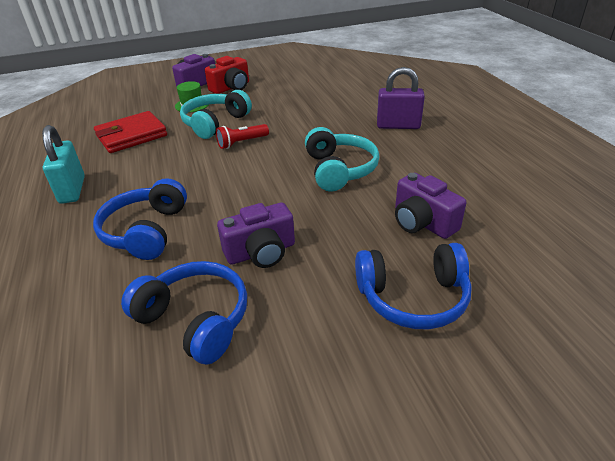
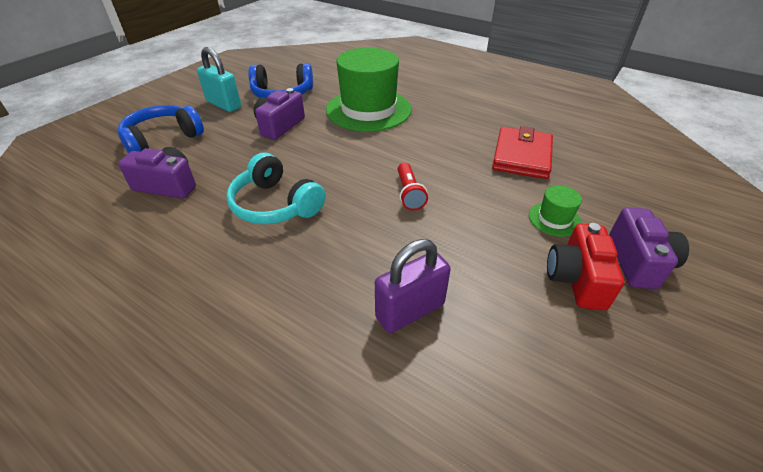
camera: 140 degrees right, 5 degrees up
turquoise padlock [42,125,85,204] -> turquoise padlock moved to [197,47,241,112]
blue headphones [93,178,187,260] -> green hat [326,48,412,132]
turquoise headphones [180,90,252,139] -> none
red flashlight [216,124,269,149] -> red flashlight turned 150 degrees clockwise [398,163,428,210]
purple padlock [377,67,425,129] -> purple padlock moved to [375,239,451,333]

